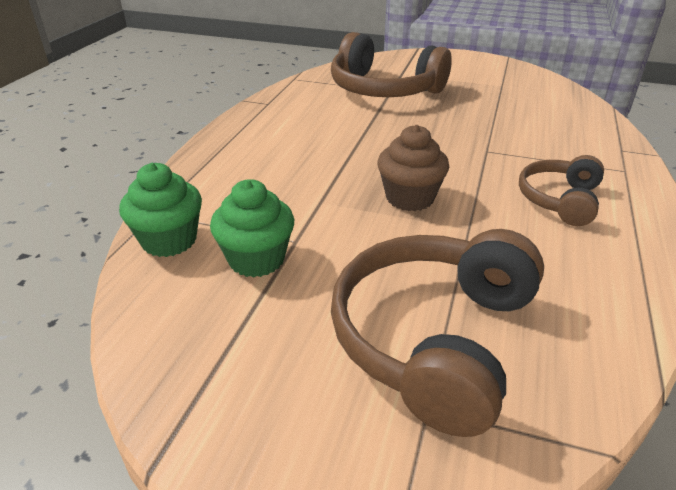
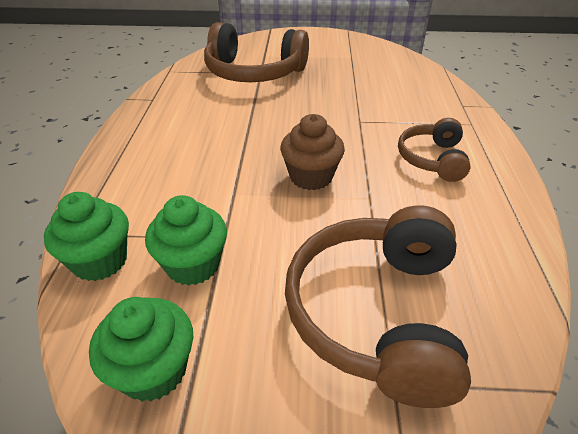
camera: 15 degrees left, 5 degrees up
none -> green cupcake [89,297,193,402]

